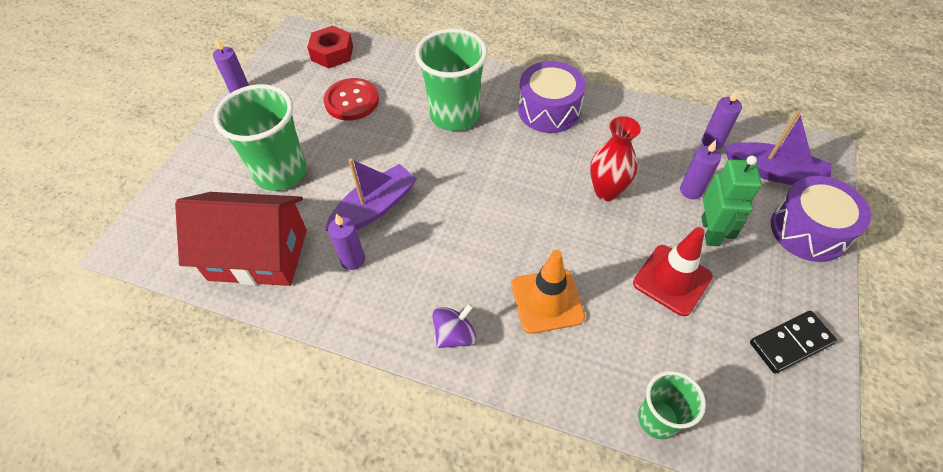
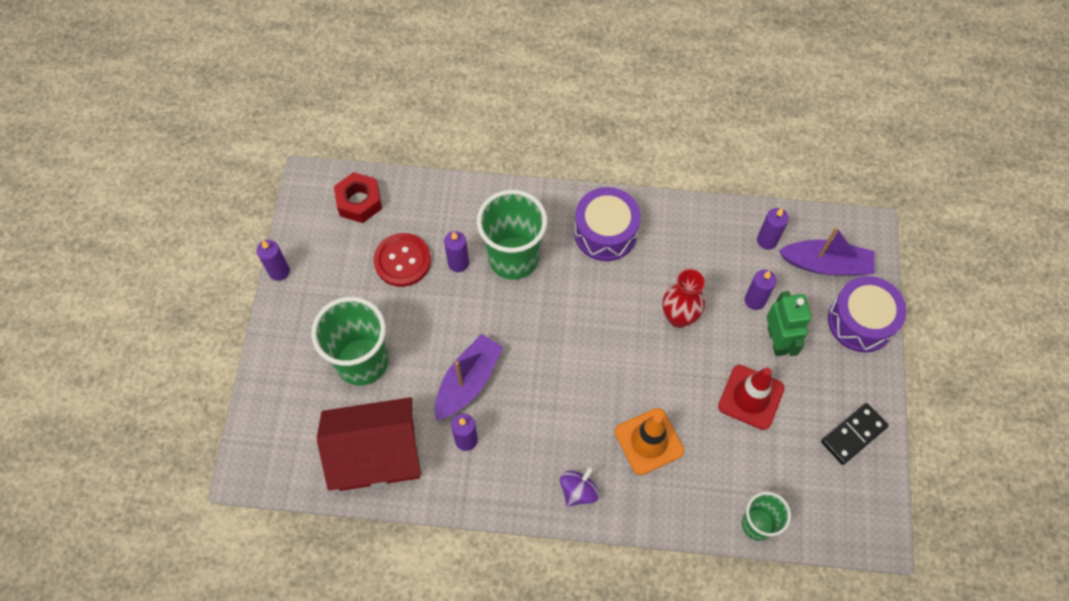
camera: 15 degrees left, 10 degrees up
none -> purple candle [444,231,469,272]

